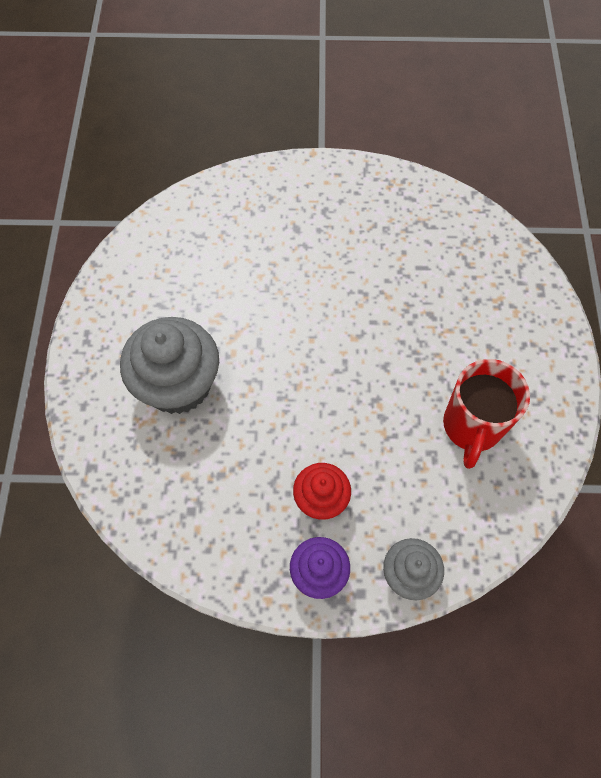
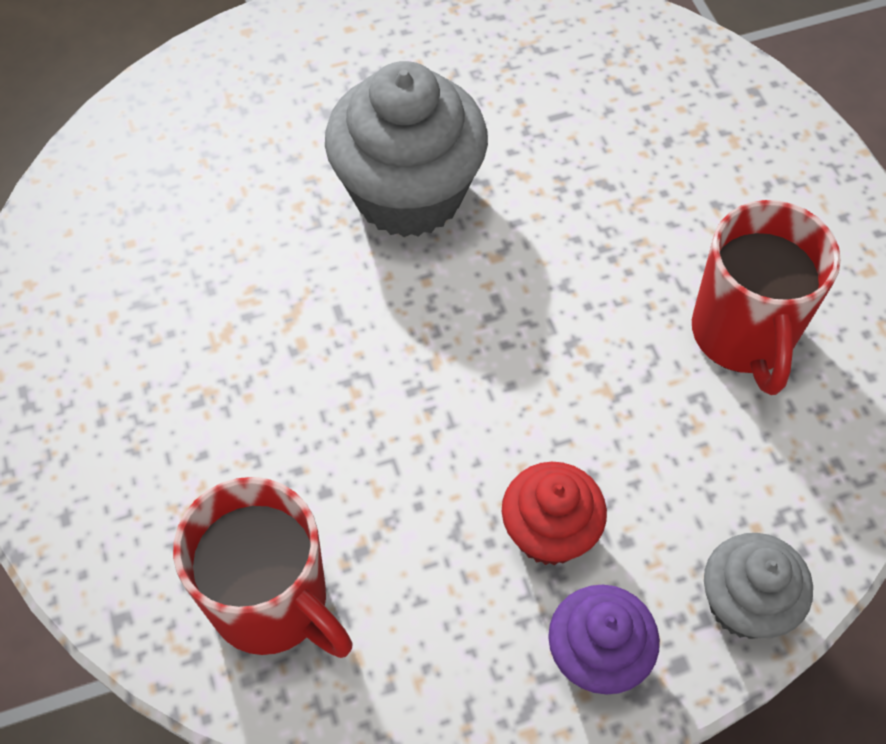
camera: 20 degrees left, 5 degrees down
grey cupcake [120,317,219,414] -> grey cupcake moved to [325,61,488,237]
none -> red mug [173,477,353,658]

